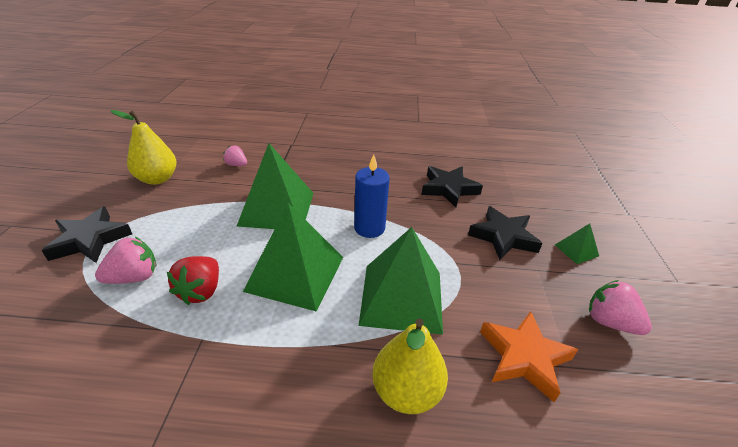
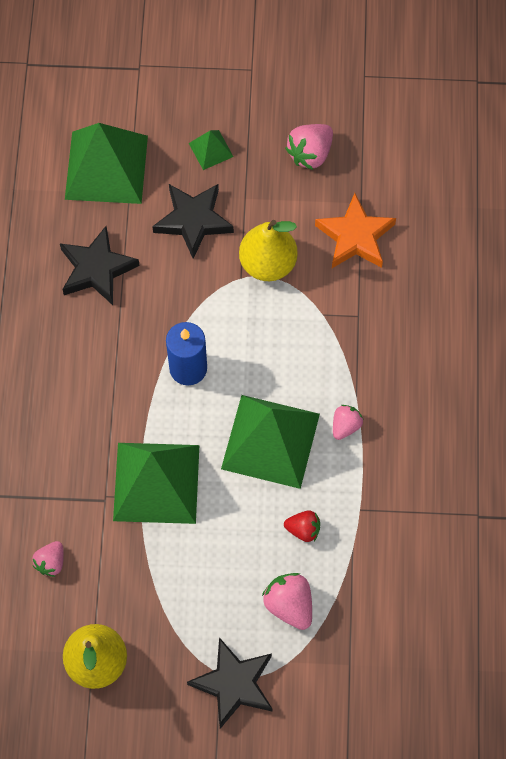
camera: 90 degrees left, 30 degrees up
red strawberry [167,256,219,305] -> red strawberry [284,510,320,542], size x0.65
green pyramid [359,227,443,335] -> green pyramid moved to [65,123,148,204]
yellow pear [372,319,448,414] -> yellow pear moved to [239,220,298,281]
none -> pink strawberry [333,405,364,440]

